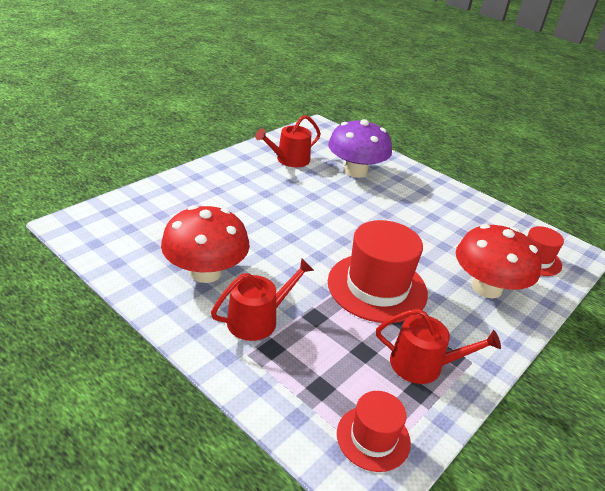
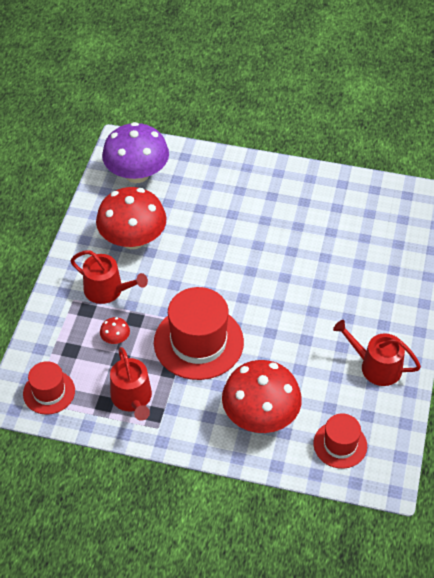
camera: 65 degrees right, 15 degrees up
red watering can [255,115,321,167] -> red watering can moved to [333,320,421,386]
purple mushroom [328,119,392,178] -> purple mushroom moved to [102,122,169,183]
none -> red mushroom [100,317,130,344]

